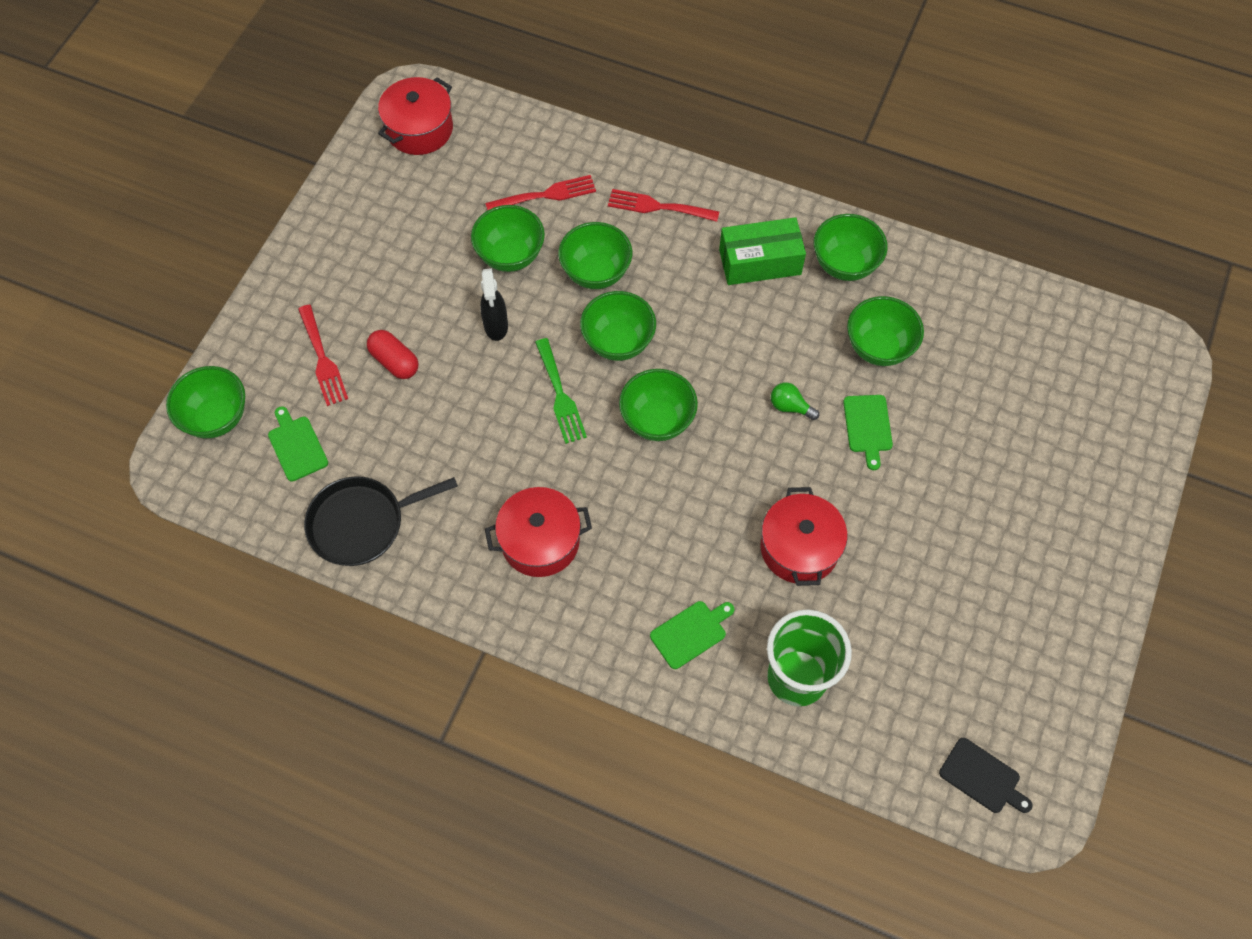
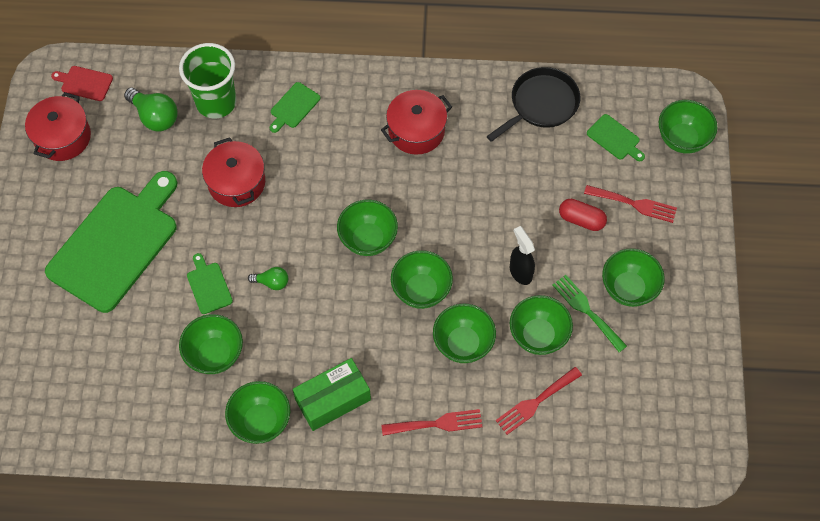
camera: 160 degrees right, 0 degrees up
red fork [298,305,348,406] -> red fork turned 150 degrees clockwise [584,185,677,223]
red pot [378,77,453,155] -> red pot moved to [25,92,91,161]
green fork [535,338,587,444] -> green fork moved to [552,275,627,352]
black cutting board [939,738,1033,813] -> red cutting board [51,66,113,101]
none -> green cutting board [45,171,177,313]
none -> green light bulb [124,88,178,131]
none -> green bowl [602,248,665,307]

